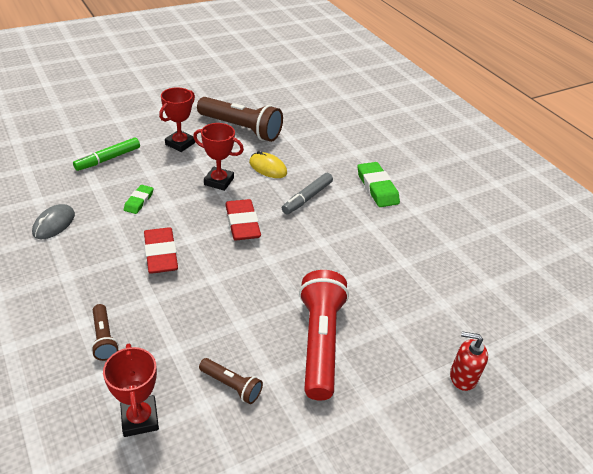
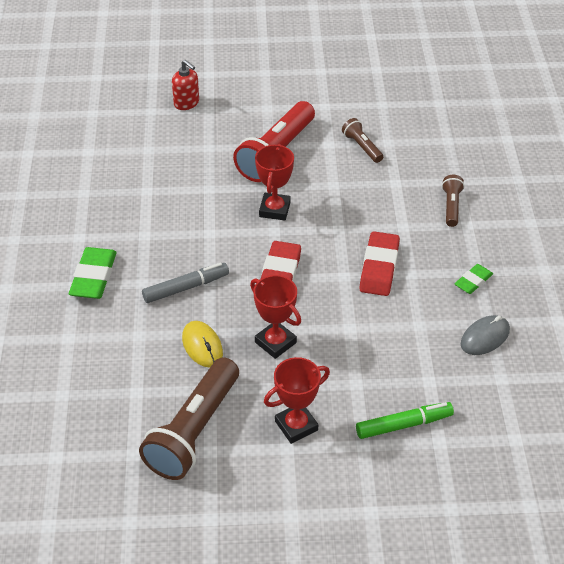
camera: 150 degrees left, 5 degrees up
red trophy [103,344,159,437] -> red trophy moved to [255,144,294,220]
green eraser [124,185,153,214] -> green eraser moved to [454,264,493,294]
brown flashlight [197,97,283,142] -> brown flashlight turned 120 degrees counterclockwise [139,357,239,480]

